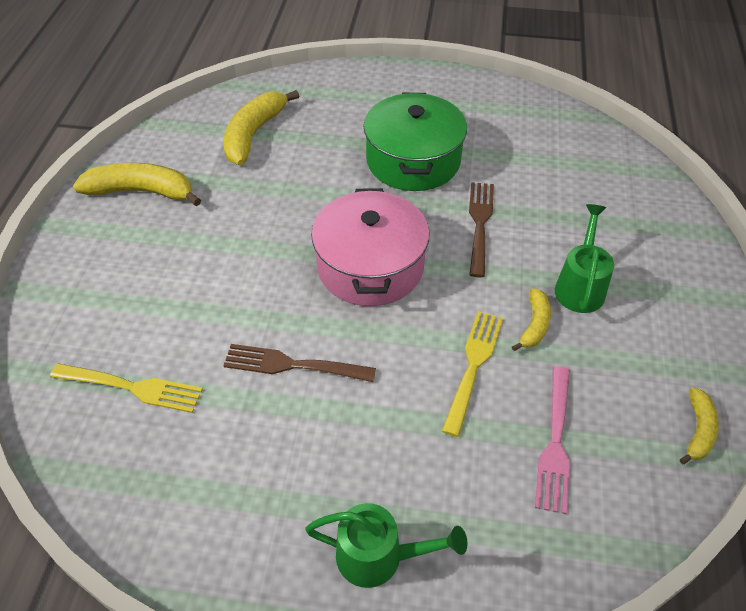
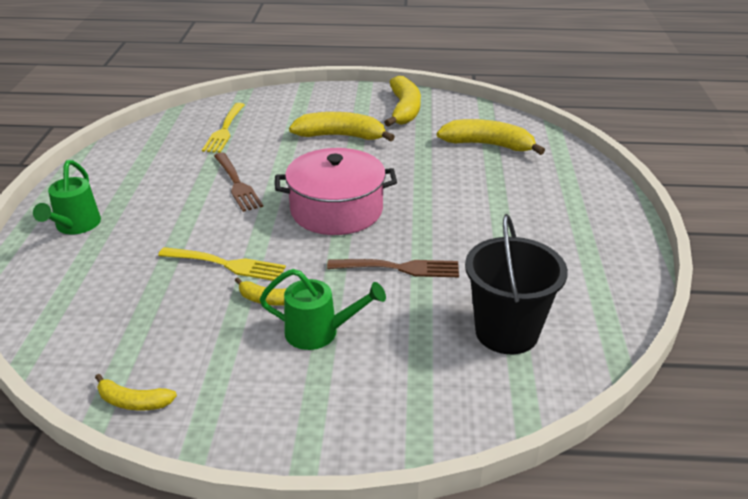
camera: 85 degrees right, 15 degrees down
brown fork [223,344,376,382] -> brown fork turned 150 degrees clockwise [214,153,263,212]
green pot [364,93,467,191] -> none
pink fork [535,366,570,514] -> none
none -> yellow banana [289,112,395,141]
none -> black bucket [465,214,568,354]

